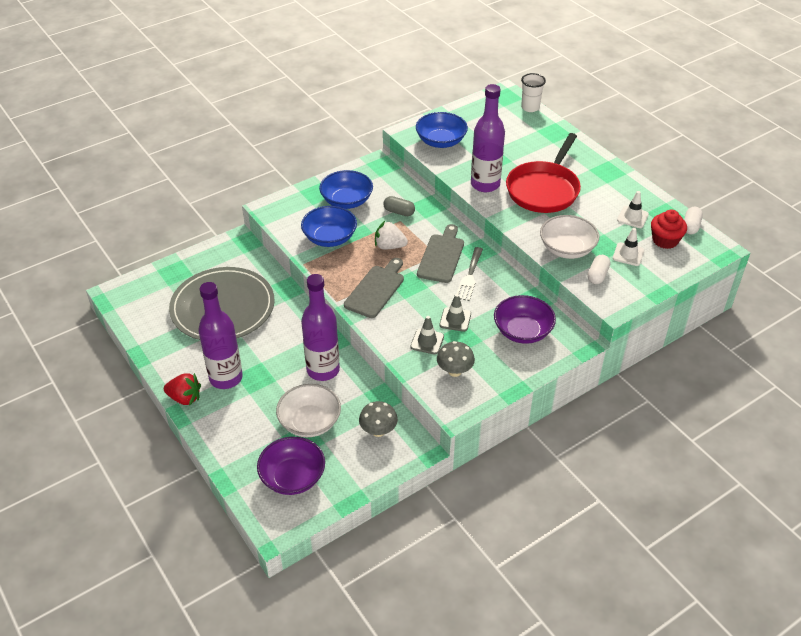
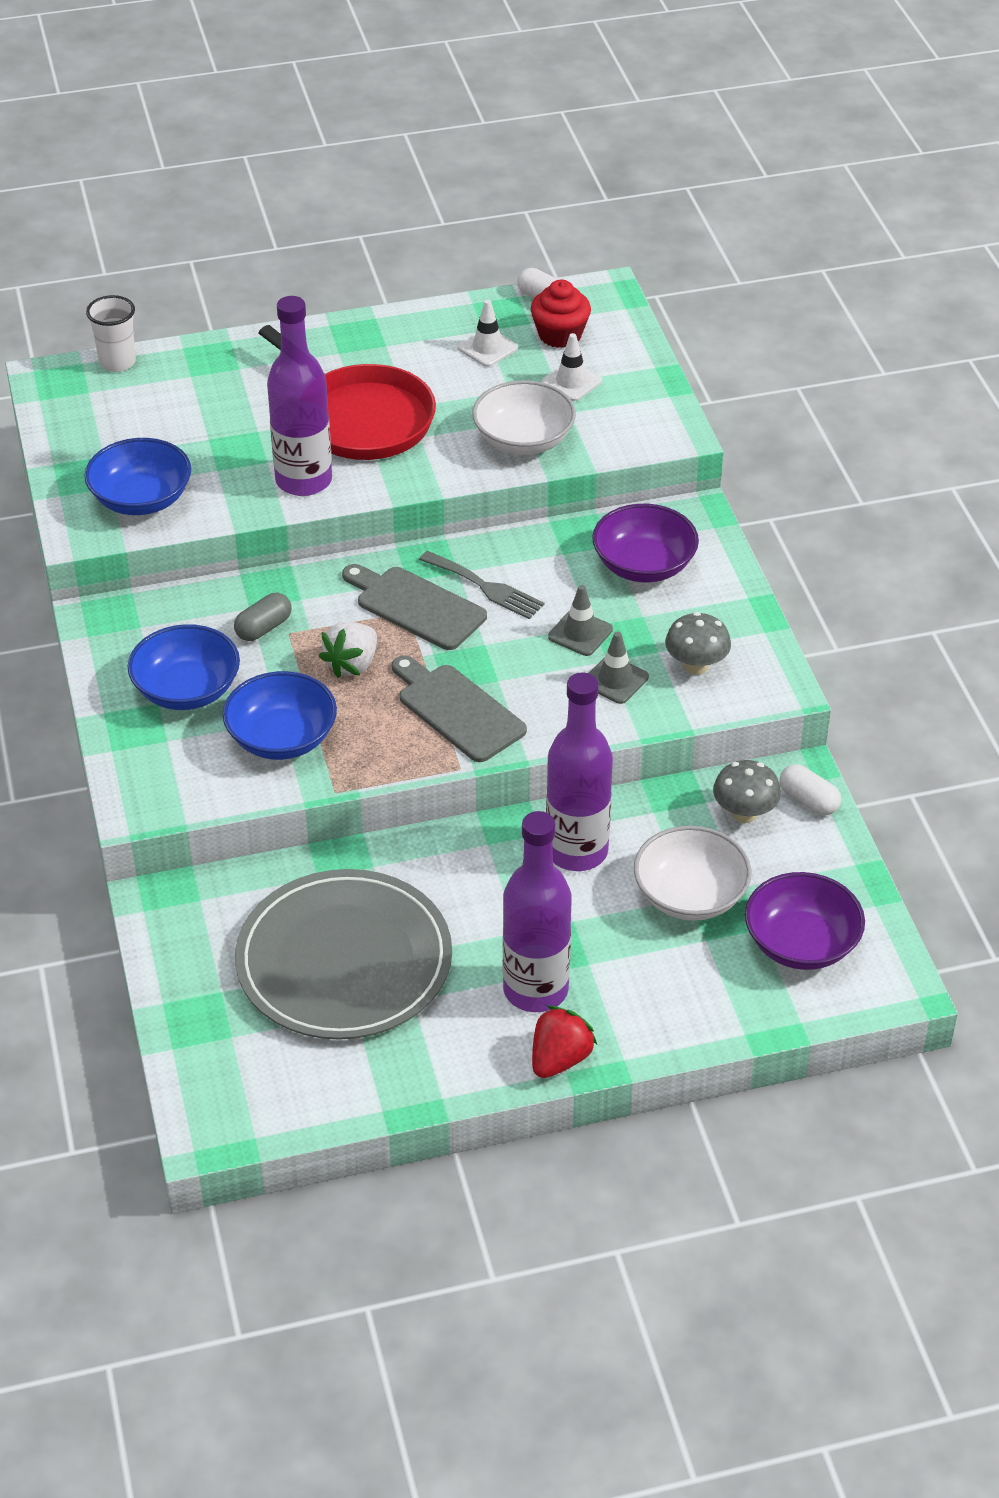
camera: 70 degrees left, 0 degrees up
white capsule [587,255,610,284] -> white capsule moved to [780,764,841,815]

